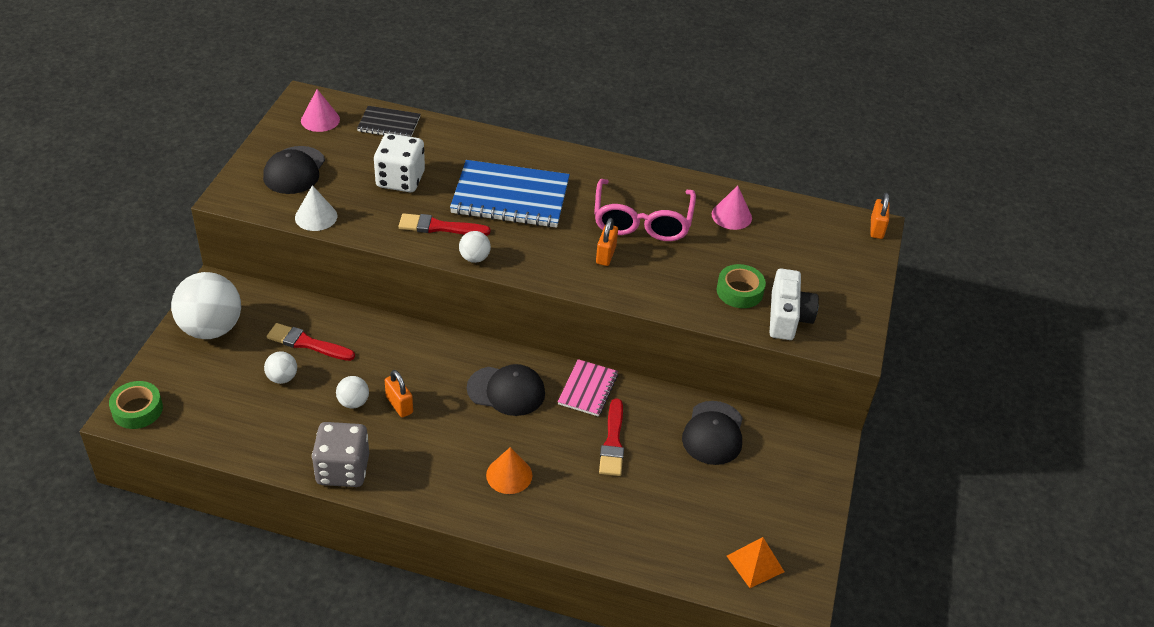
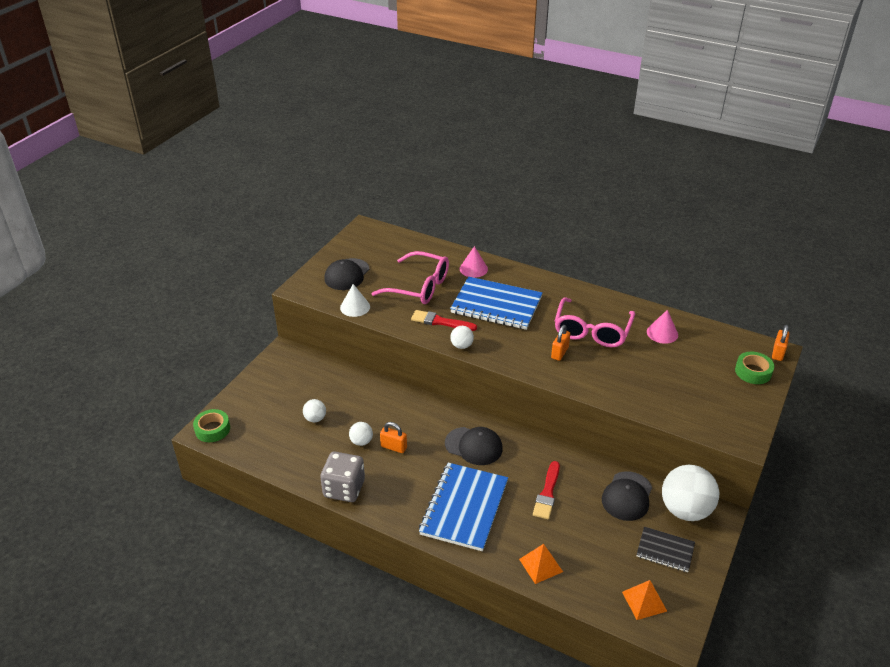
camera: 15 degrees right, 5 degrees down
white ball [171,272,241,339] -> white ball moved to [662,465,719,521]
red brush [267,323,355,361] -> none
pink cone [301,89,340,132] -> pink cone moved to [460,246,488,278]
black notebook [357,106,420,137] -> black notebook moved to [637,527,695,572]
white dice [374,133,425,192] -> pink glasses [371,251,449,304]
orange padlock [385,370,413,417] -> orange padlock turned 45 degrees counterclockwise [380,422,407,453]
orange cone [486,447,532,494] -> blue notebook [419,463,508,551]
pink notebook [558,359,618,417] -> none
green tape [717,264,766,308] -> green tape moved to [735,352,774,384]
white camera [769,269,819,340] -> none
none -> orange pyramid [519,544,563,584]

